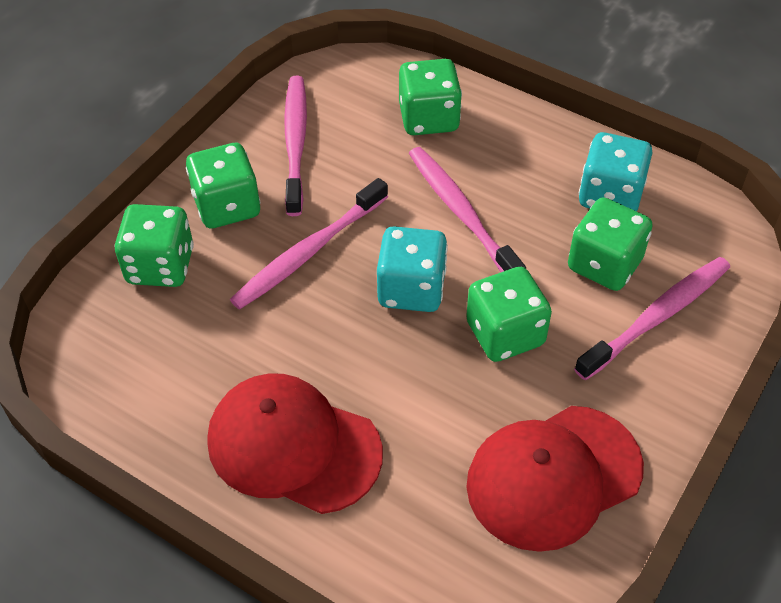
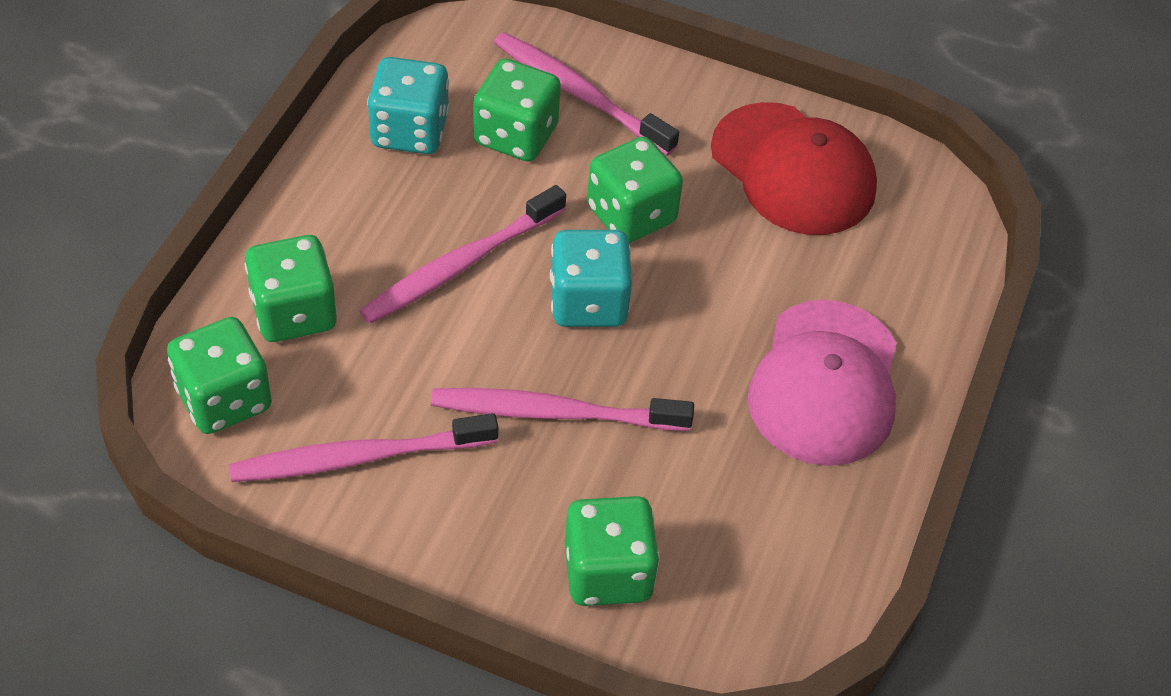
camera: 105 degrees left, 0 degrees up
green dice [186,143,260,229] -> green dice moved to [167,317,272,434]
red cap [207,373,383,514] -> pink cap [748,300,896,466]
pink toothbrush [230,178,388,310] -> pink toothbrush turned 150 degrees clockwise [431,388,694,431]

